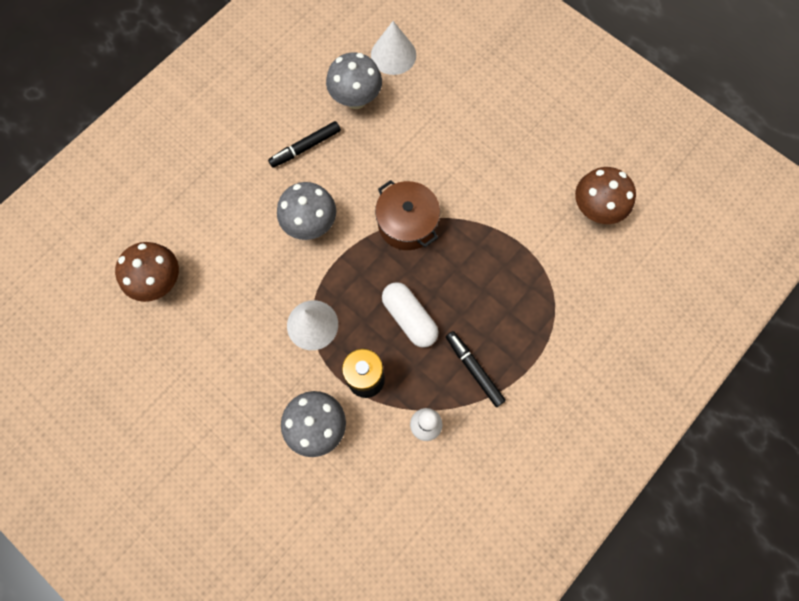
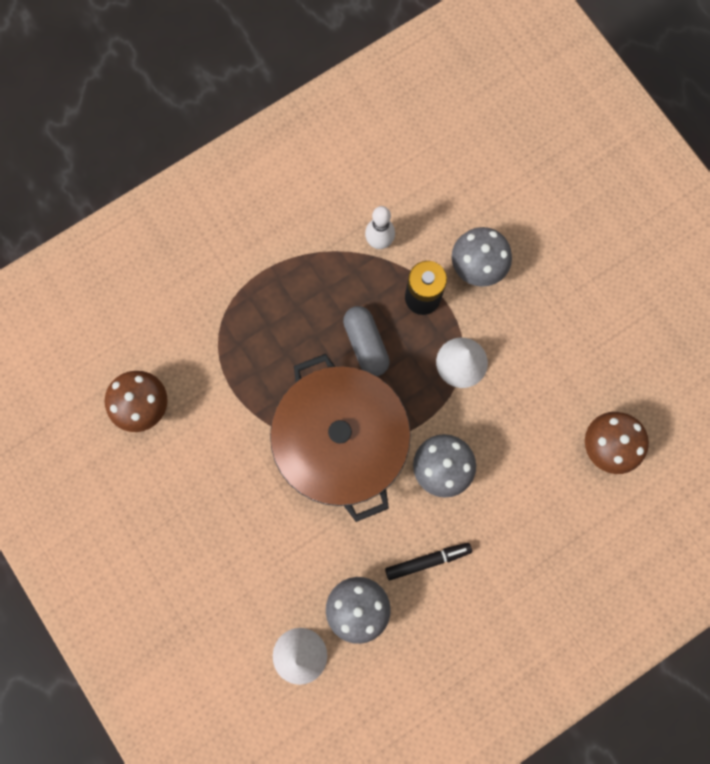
camera: 165 degrees left, 5 degrees up
brown pot [375,180,440,250] -> brown pot [270,354,411,522], size x1.97
white capsule [382,282,439,348] -> grey capsule [343,306,390,376]
black marker [446,331,506,407] -> none

